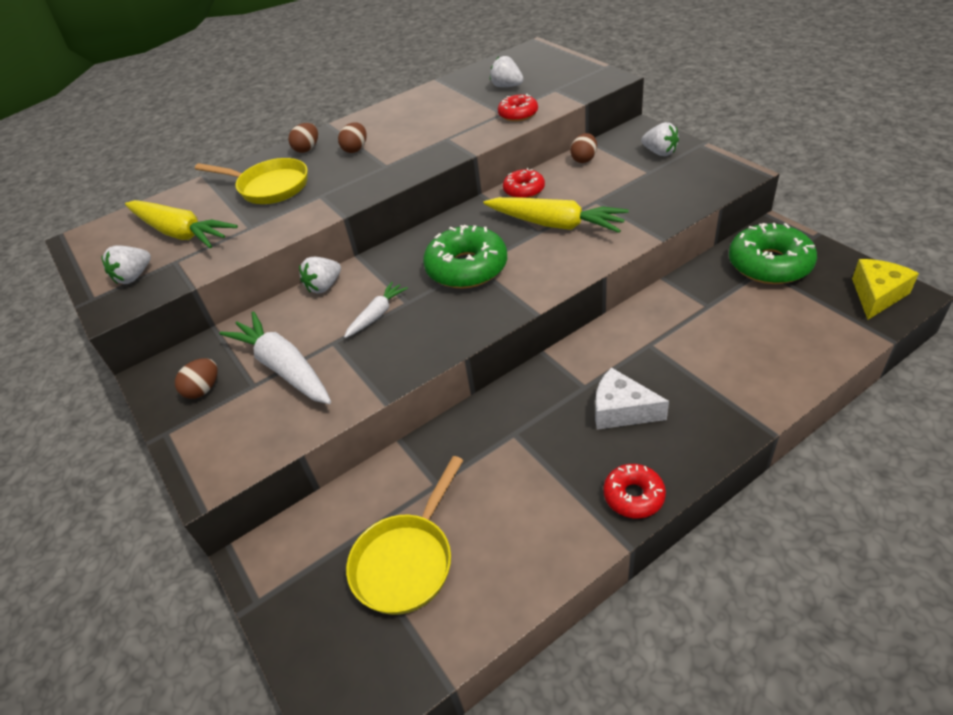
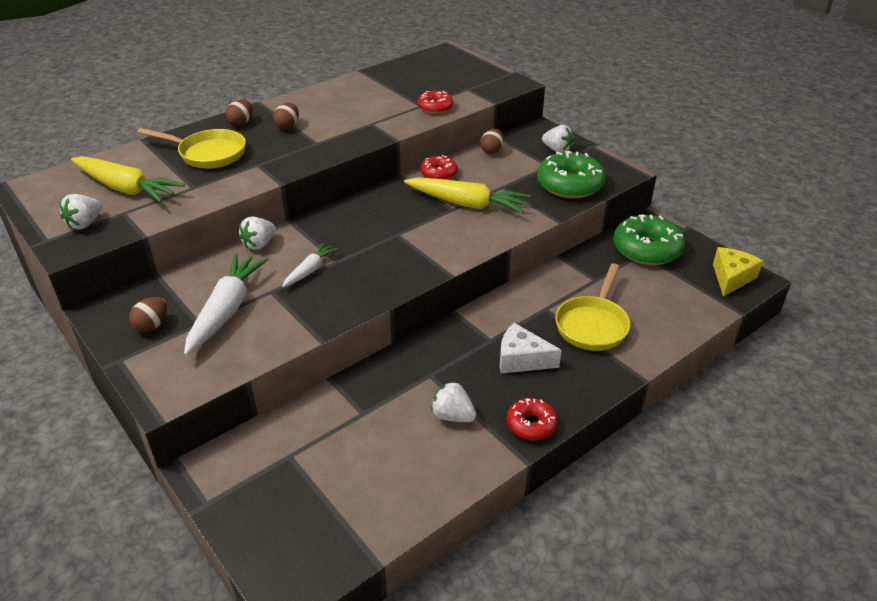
camera: 10 degrees left, 5 degrees down
white carrot [219,311,331,404] -> white carrot turned 60 degrees clockwise [184,254,269,356]
yellow pan [346,456,463,615] -> yellow pan moved to [555,263,630,351]
green donut [423,225,507,289] -> green donut moved to [537,151,606,198]
white strawberry [490,56,523,87] -> white strawberry moved to [431,382,476,422]

